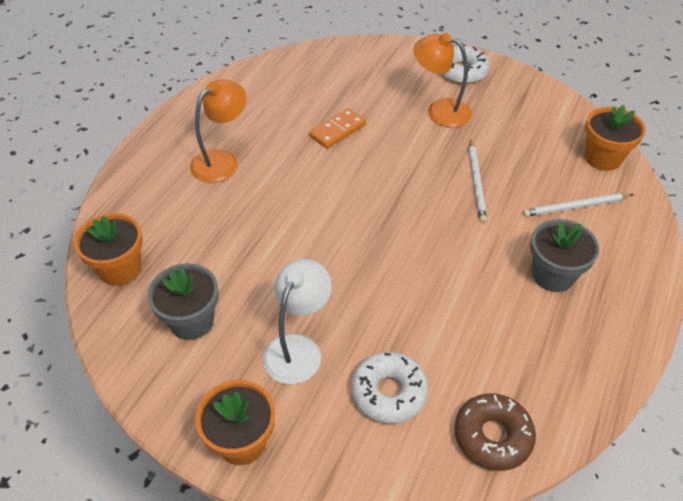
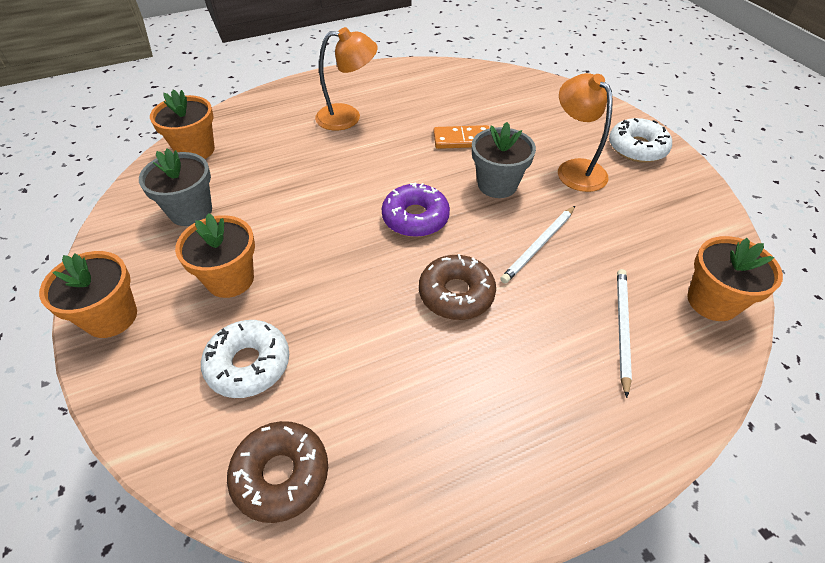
camera: 40 degrees right, 0 degrees up
white lamp [262,259,331,384] -> orange flower pot [175,213,255,298]
white pencil [523,193,634,217] -> white pencil turned 75 degrees clockwise [617,269,632,398]
grey flower pot [530,219,599,292] -> grey flower pot moved to [472,122,536,198]
none -> purple donut [382,183,450,237]
none -> brown donut [419,254,496,320]

